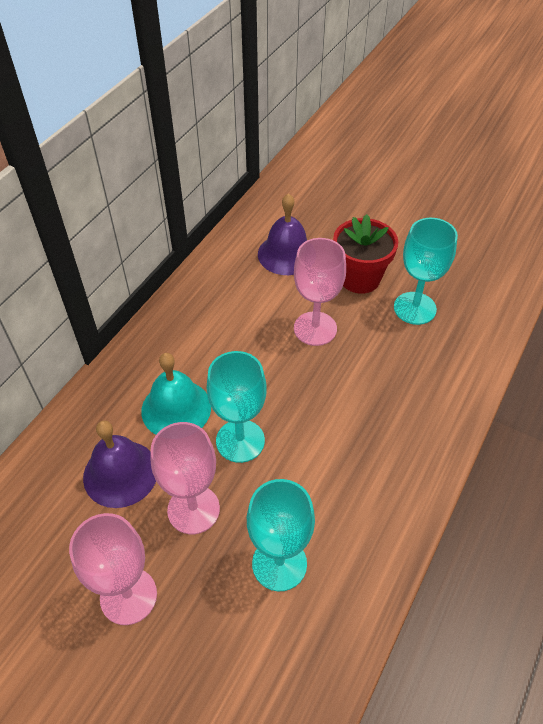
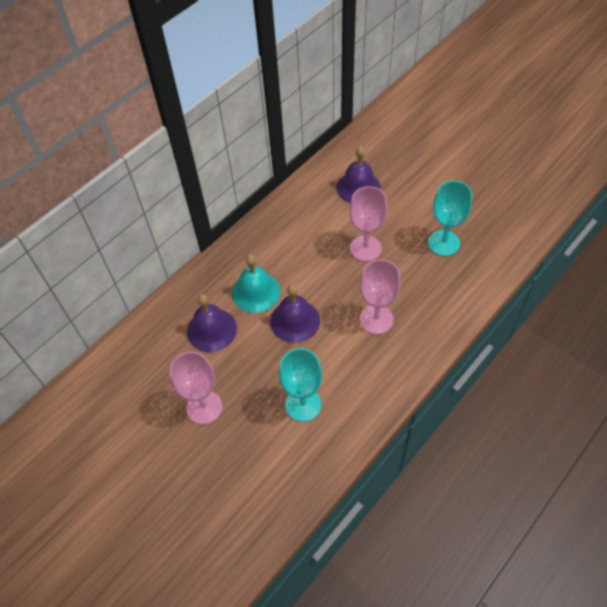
camera: 15 degrees right, 5 degrees up
pink goblet [151,422,220,534] -> pink goblet moved to [360,259,401,334]
turquoise goblet [207,351,267,463] -> purple bell [270,284,320,343]
red flower pot [333,214,398,294] -> none

